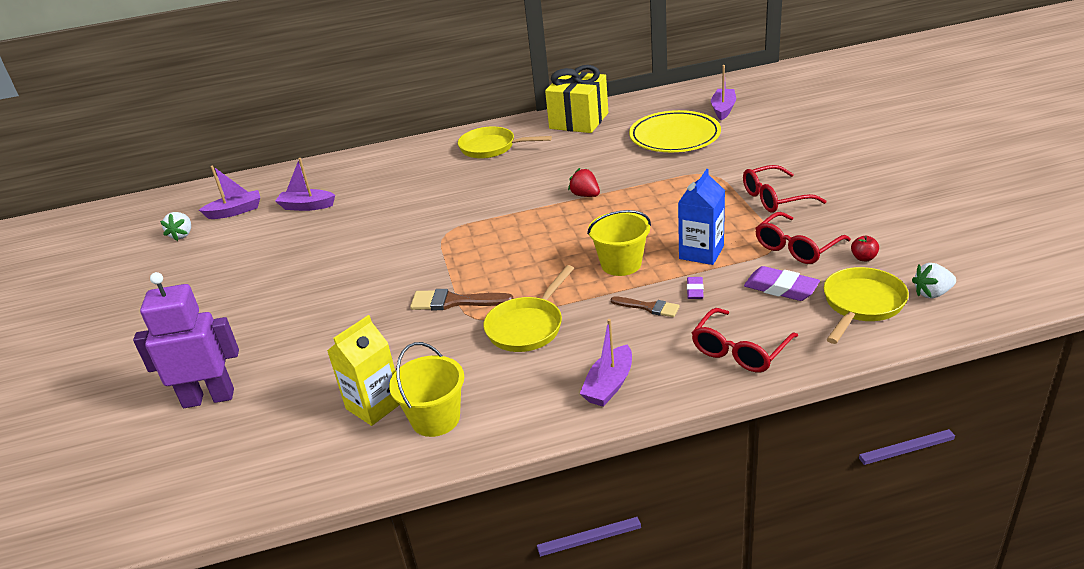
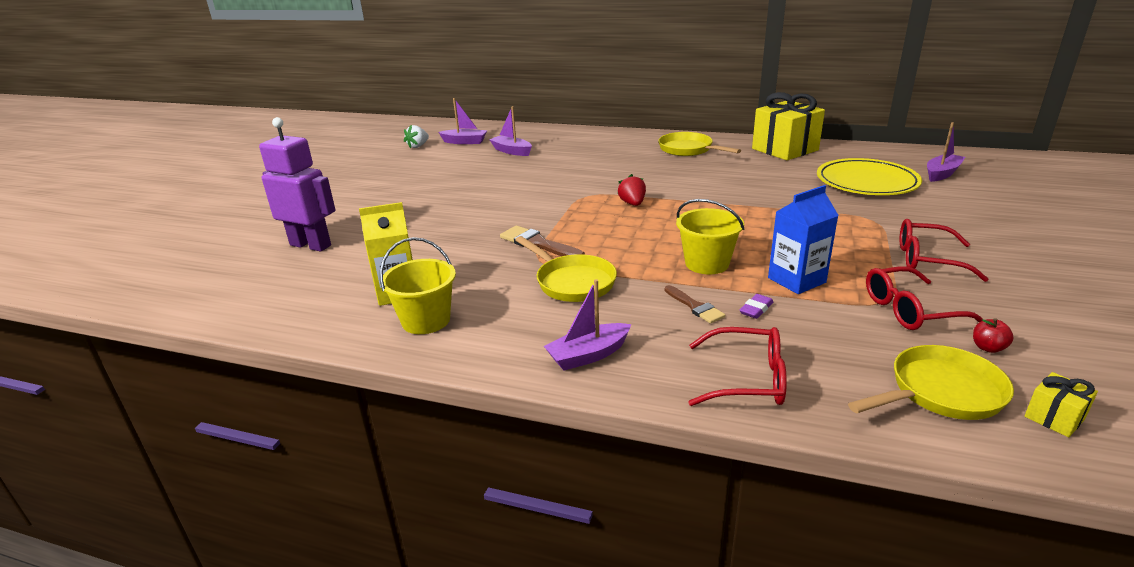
camera: 30 degrees right, 5 degrees down
yellow pan [484,265,574,352] -> yellow pan turned 105 degrees counterclockwise [515,236,617,302]
red strawberry [568,168,600,197] -> red strawberry moved to [617,174,646,206]
red glasses [692,308,798,372] -> red glasses turned 150 degrees counterclockwise [688,327,787,406]
purple eraser [744,266,820,301] -> none
white strawberry [912,263,956,299] -> yellow gift [1024,372,1098,437]

